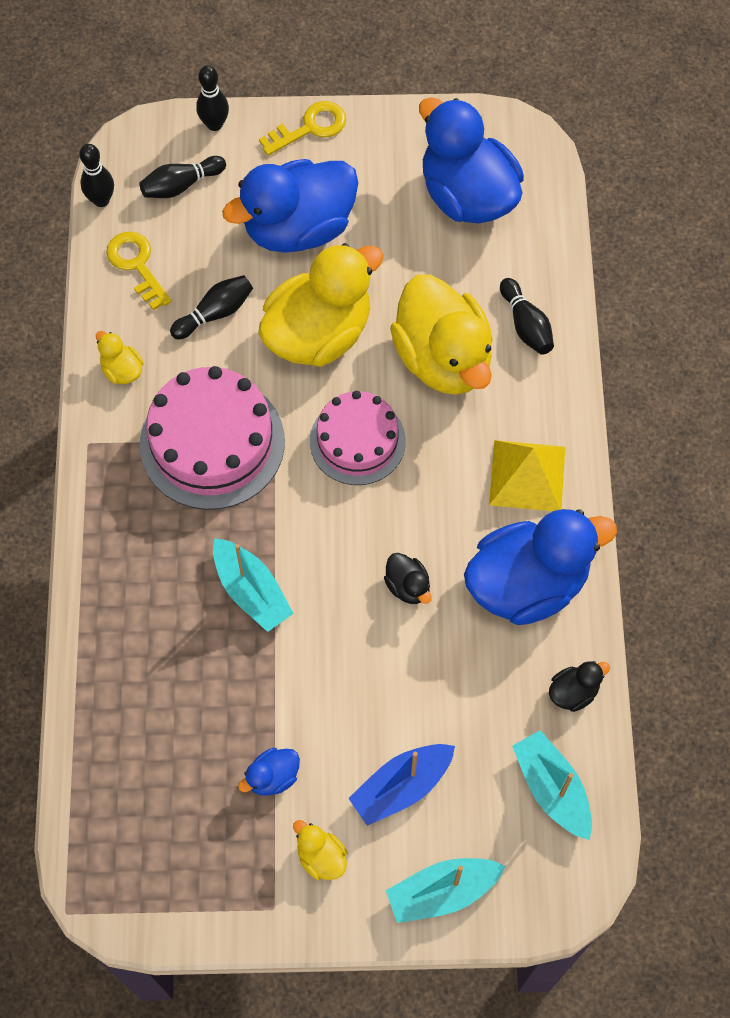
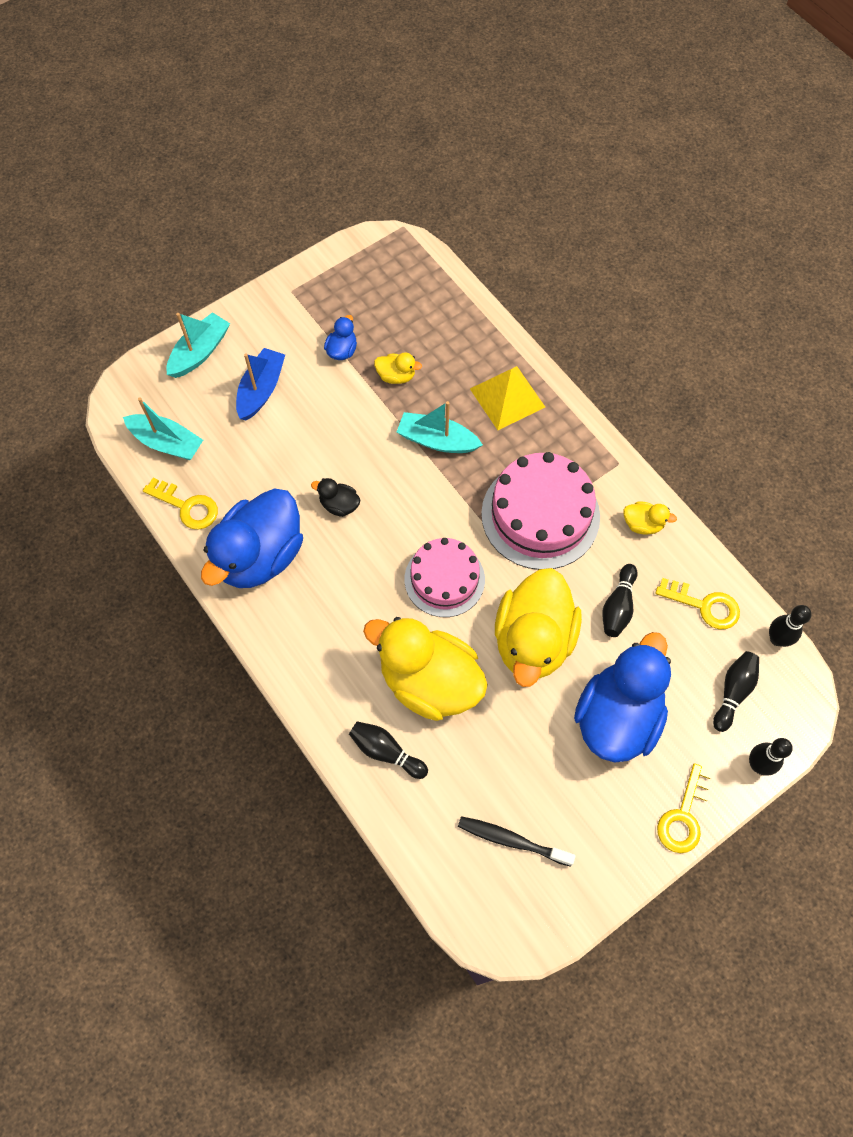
camera: 145 degrees right, 0 degrees up
yellow duck [293,820,347,880] -> yellow duck moved to [374,352,422,384]
blue duck [419,97,524,224] -> black toothbrush [458,816,576,867]
yellow pyramid [489,440,565,511] -> yellow pyramid moved to [470,366,545,430]
black duck [549,661,610,712] -> yellow key [143,478,218,529]

